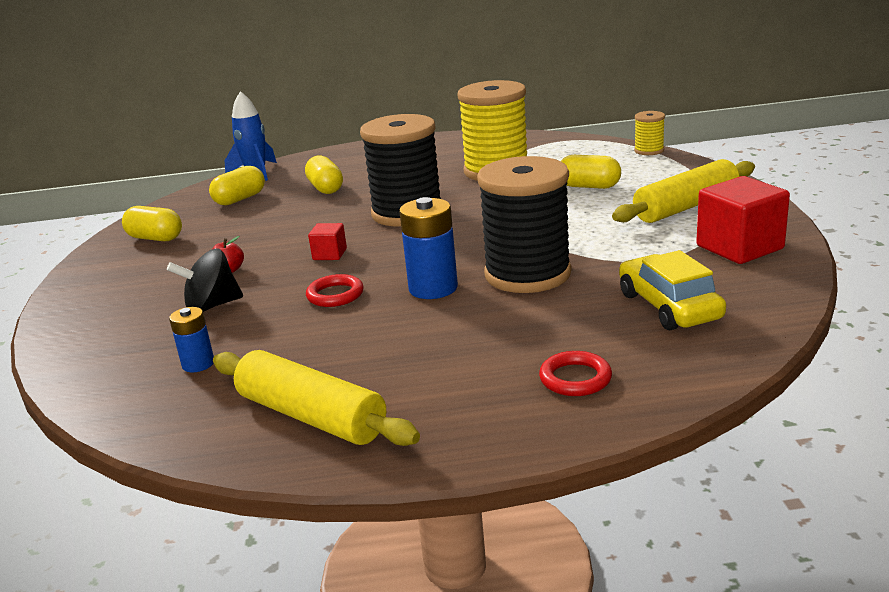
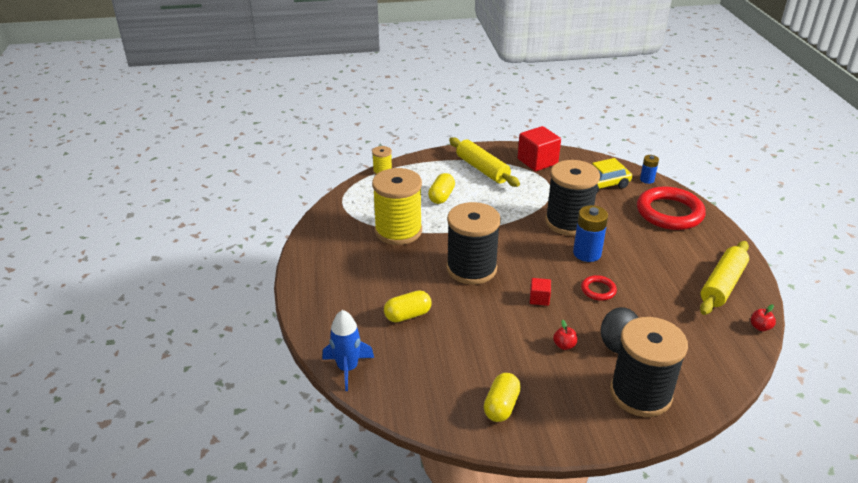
camera: 95 degrees left, 10 degrees up
blue battery [169,307,214,372] -> blue battery moved to [640,155,659,184]
yellow capsule [209,166,265,205] -> none
red ring [539,351,612,396] -> red ring [637,186,706,230], size x2.16
none -> black spool [610,317,688,417]
none -> red apple [751,304,776,331]

